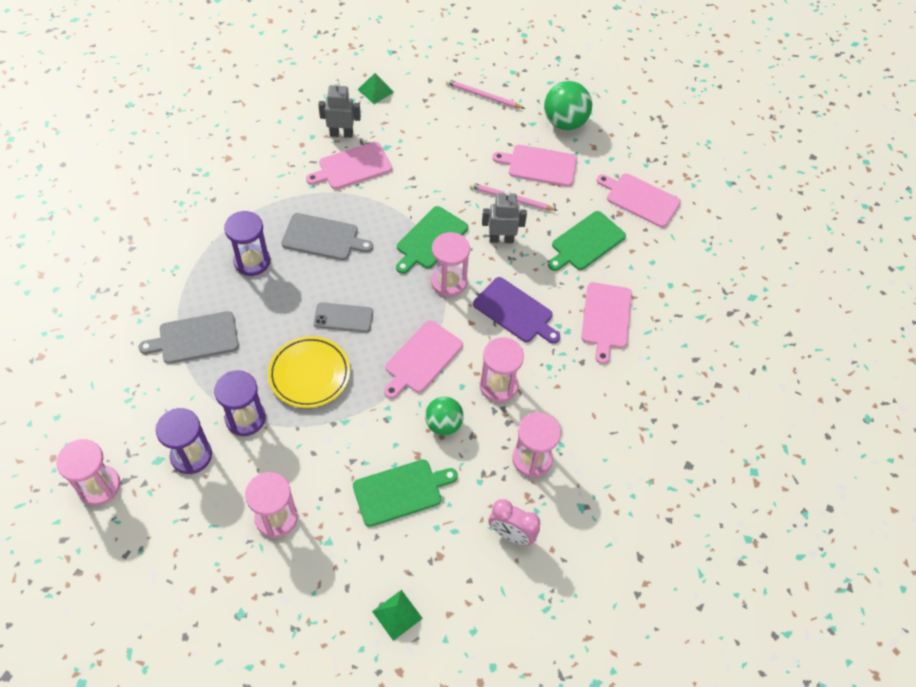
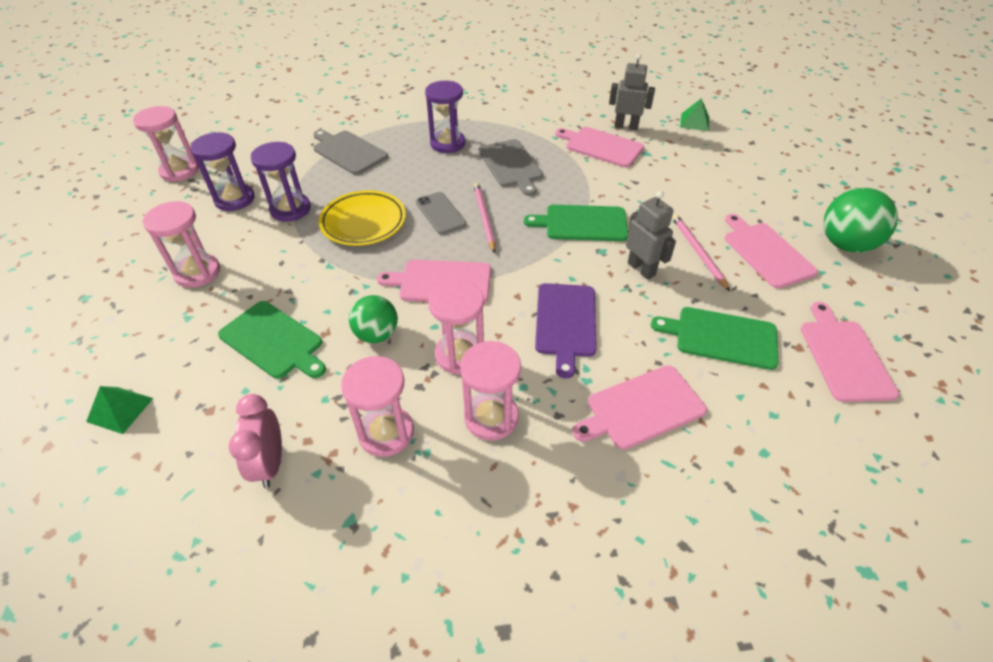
camera: 60 degrees right, 10 degrees down
grey robot [318,81,361,138] -> grey robot turned 45 degrees counterclockwise [609,54,655,130]
pink hourglass [431,232,470,297] -> pink hourglass moved to [460,341,521,441]
pink pencil [446,79,525,109] -> pink pencil moved to [474,183,495,253]

